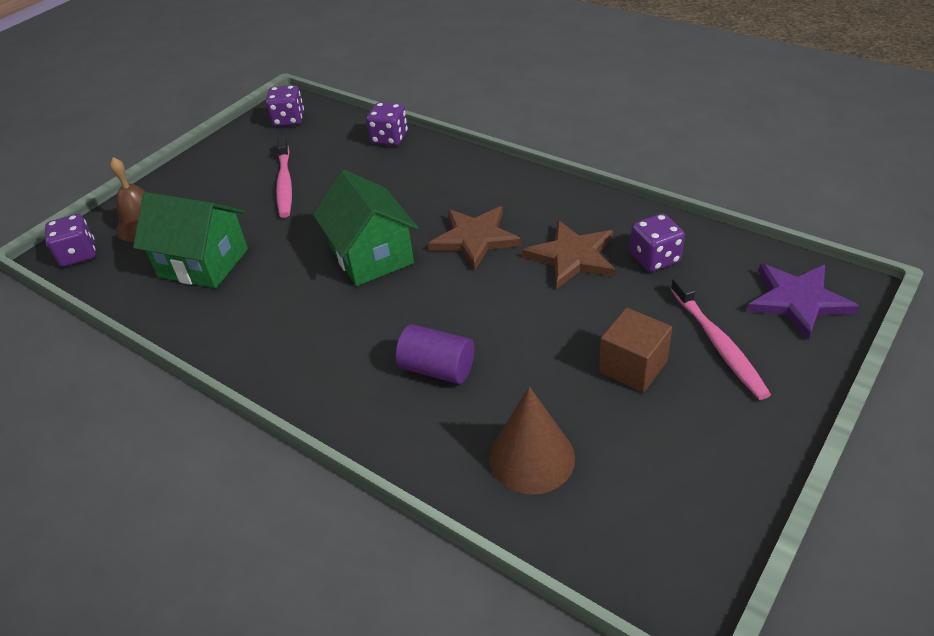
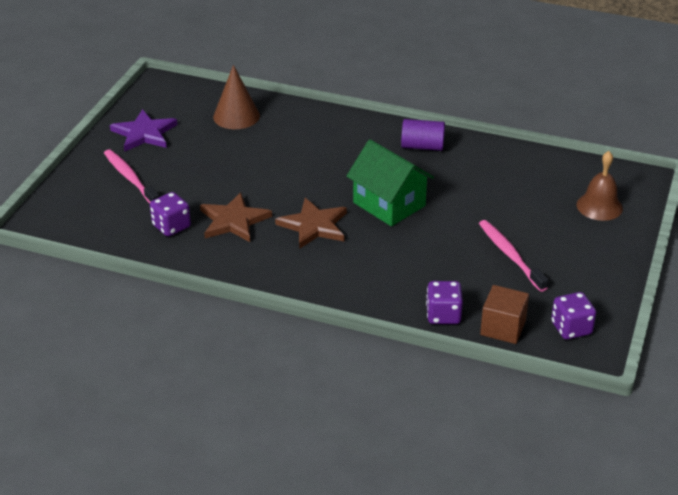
camera: 160 degrees right, 5 degrees down
purple dice [45,214,96,267] -> none
green house [133,192,248,288] -> none
purple cylinder [396,324,474,384] -> purple cylinder moved to [401,119,445,151]
brown cube [599,308,672,392] -> brown cube moved to [480,285,529,344]
purple star [746,264,860,340] -> purple star moved to [110,109,177,152]

